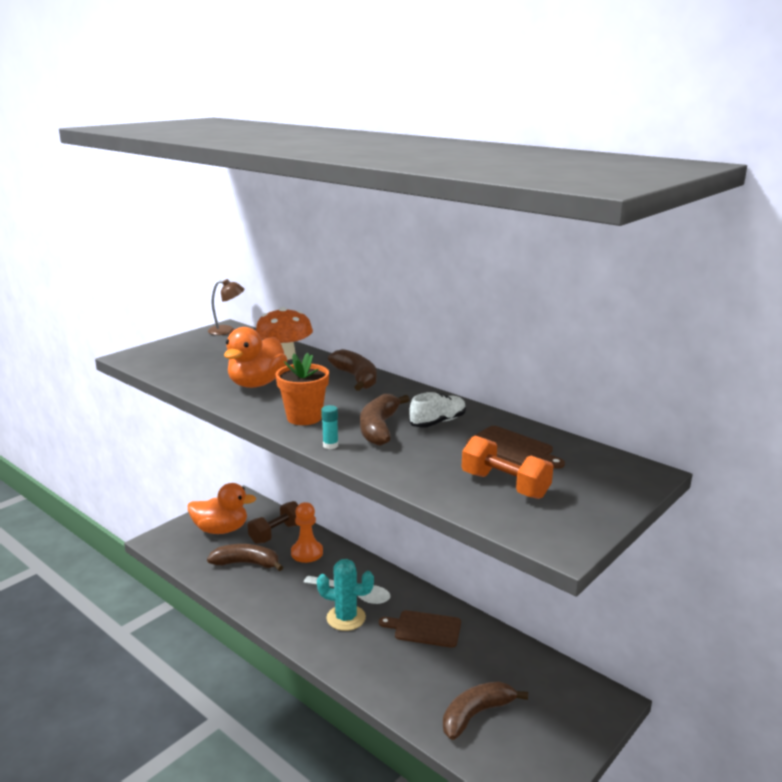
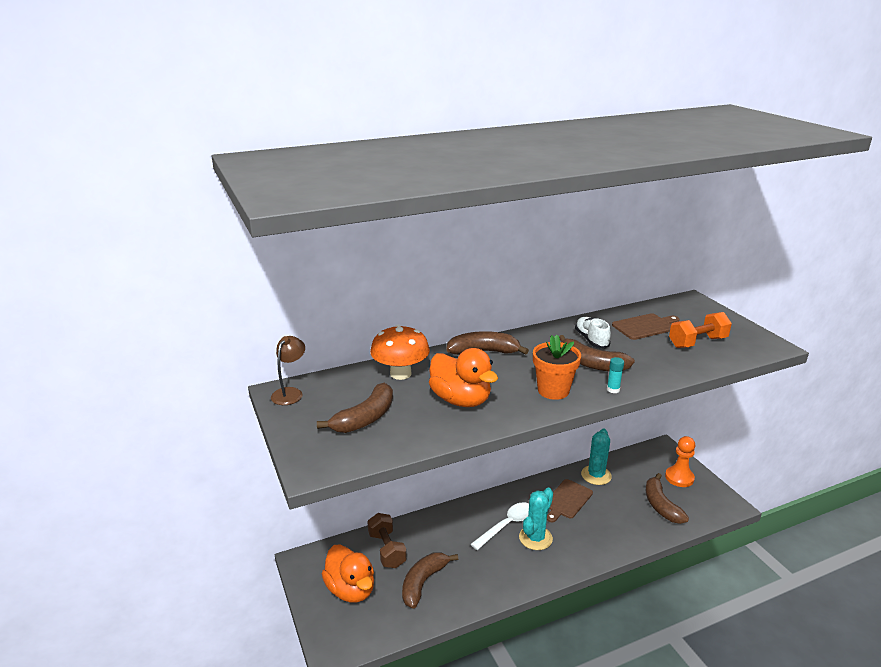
camera: 65 degrees left, 5 degrees up
orange duck [188,483,256,534] -> orange duck turned 120 degrees clockwise [322,544,374,603]
orange pawn [291,502,323,563] -> orange pawn moved to [665,436,695,487]
none -> brown banana [317,383,393,433]
none -> turquoise cactus [581,428,612,485]

